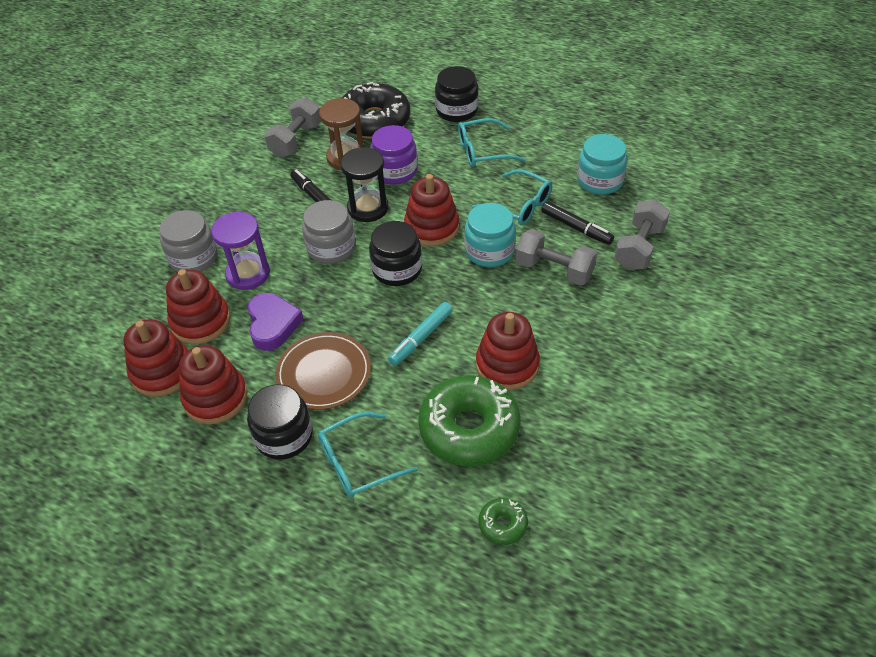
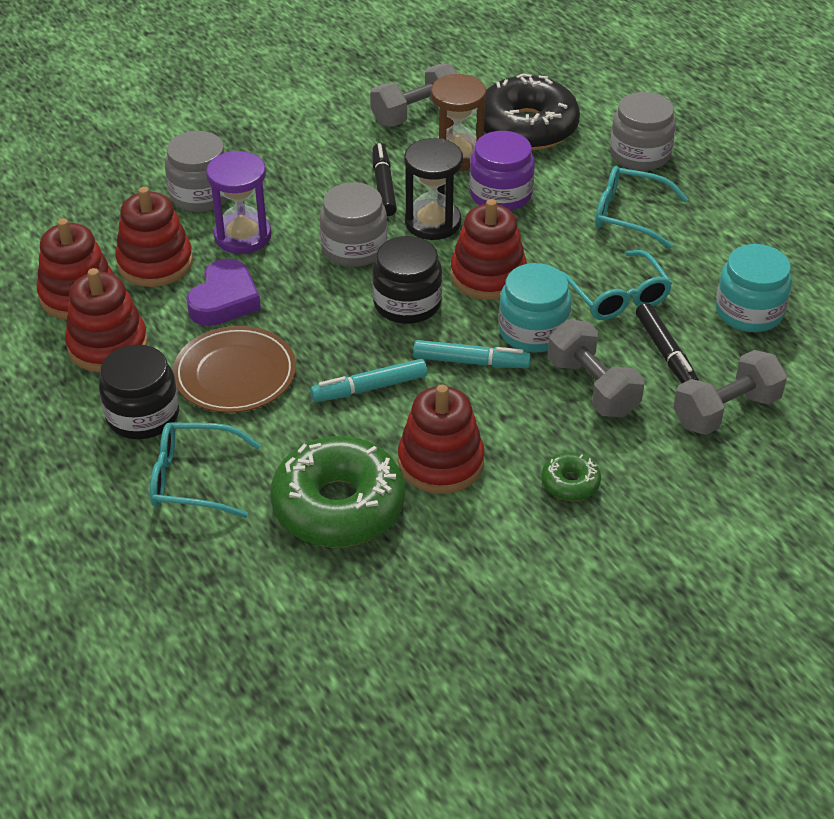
camera: 30 degrees right, 5 degrees down
black jar [435,66,479,122] -> grey jar [610,92,676,171]
green donut [479,498,528,545] -> green donut moved to [541,452,601,501]
none -> turquoise marker [413,340,531,368]

